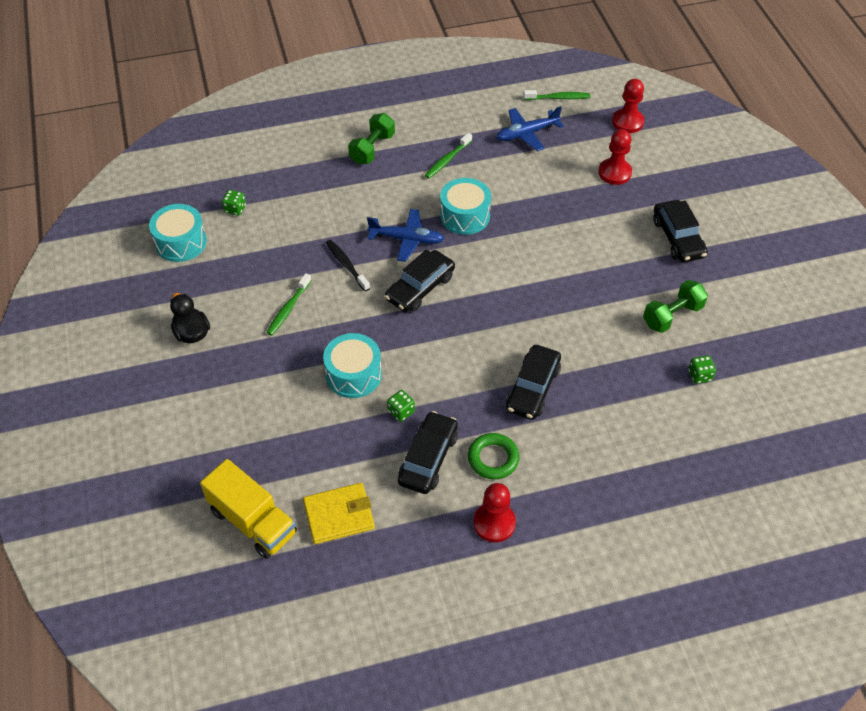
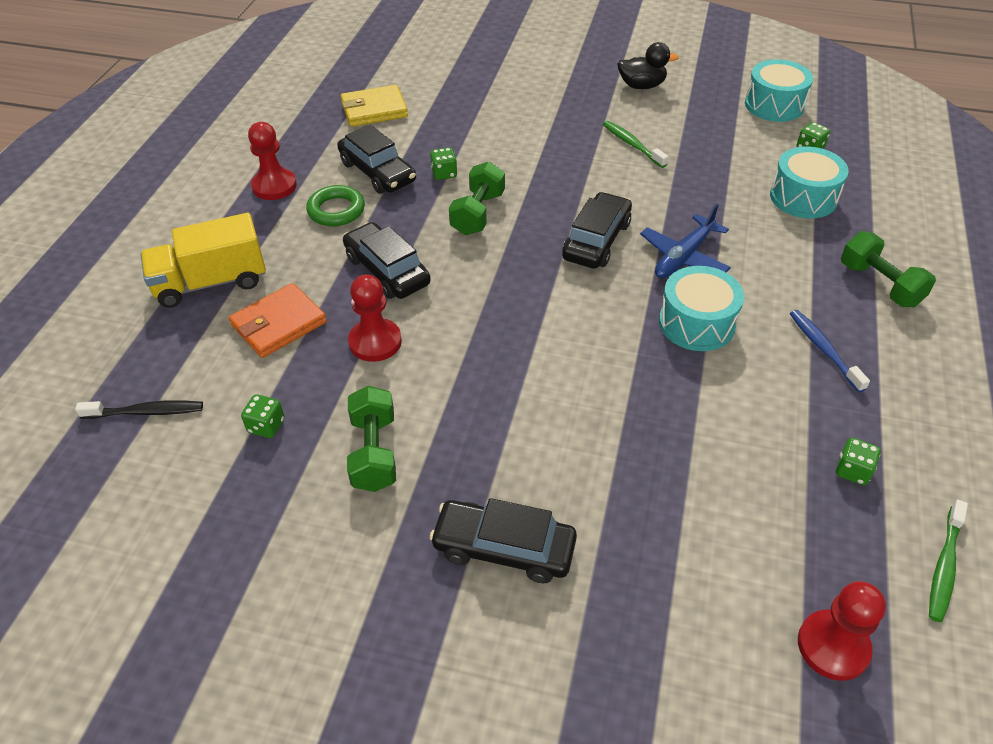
camera: 120 degrees right, 5 degrees down
yellow truck [200,459,297,559] -> yellow truck moved to [141,213,266,308]
yellow wallet [303,483,375,544] -> yellow wallet turned 60 degrees clockwise [341,85,408,127]
turquoise drum [323,333,382,398] -> turquoise drum moved to [770,147,849,218]
black toothbrush [326,240,370,291] -> black toothbrush moved to [75,400,203,419]
black car [385,249,455,312] -> black car turned 45 degrees clockwise [562,192,632,269]
green toothbrush [424,133,472,179] -> blue toothbrush [790,310,870,392]
blue plane [496,106,564,151] -> green dice [836,438,880,485]
red pawn [598,129,632,185] -> red pawn moved to [348,274,402,362]
none -> orange wallet [229,283,327,358]
none -> green dumbbell [449,162,505,235]

